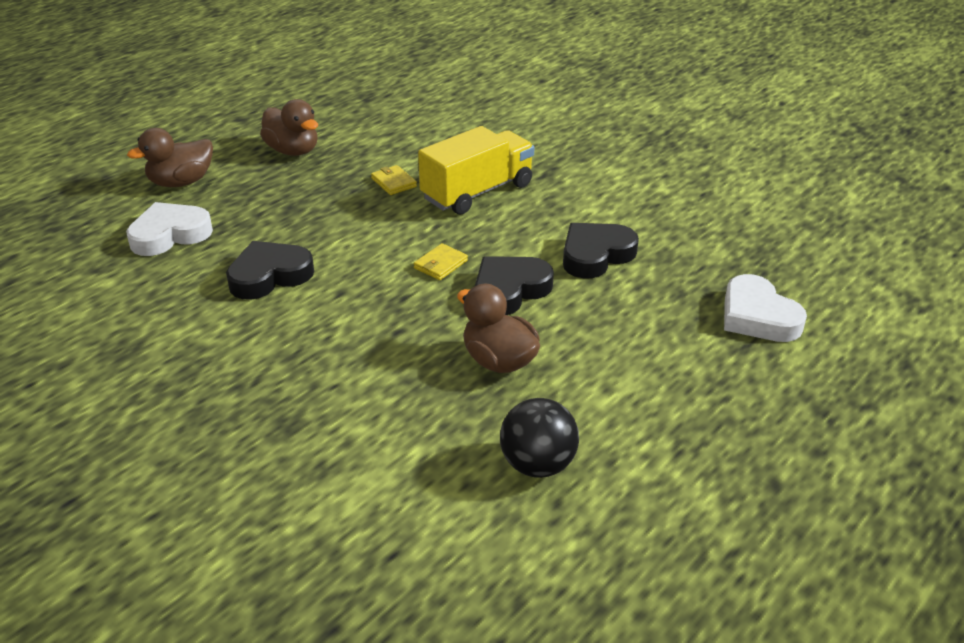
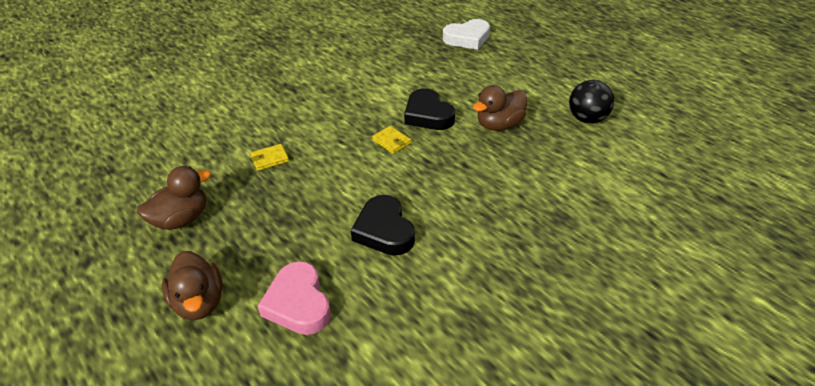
camera: 80 degrees left, 5 degrees up
white heart [126,202,213,256] -> pink heart [257,261,331,335]
yellow truck [418,126,534,215] -> none
black heart [563,223,639,278] -> none

